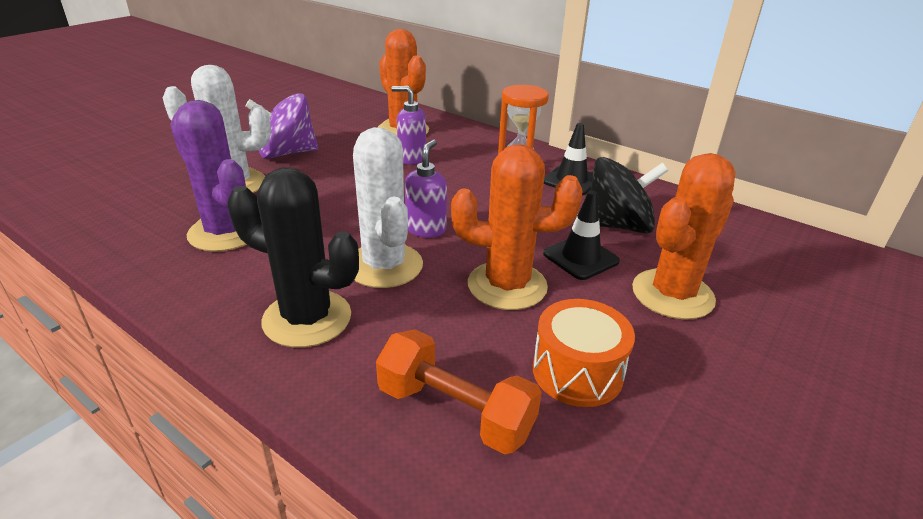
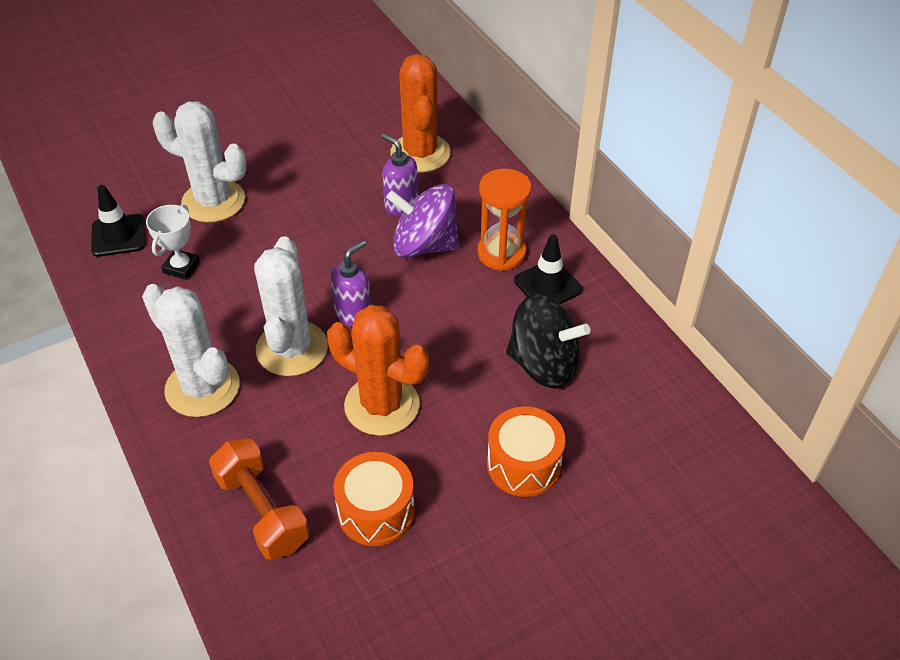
camera: 25 degrees right, 15 degrees up
purple cactus [170,100,247,252] -> white trophy [146,204,200,280]
black cactus [228,167,359,348] -> white cactus [142,284,239,417]
purple spinning top [245,93,318,159] -> purple spinning top moved to [386,184,460,258]
black traffic cone [543,191,620,280] -> black traffic cone moved to [91,185,145,257]
orange cactus [632,153,735,320] -> orange drum [487,406,565,497]

